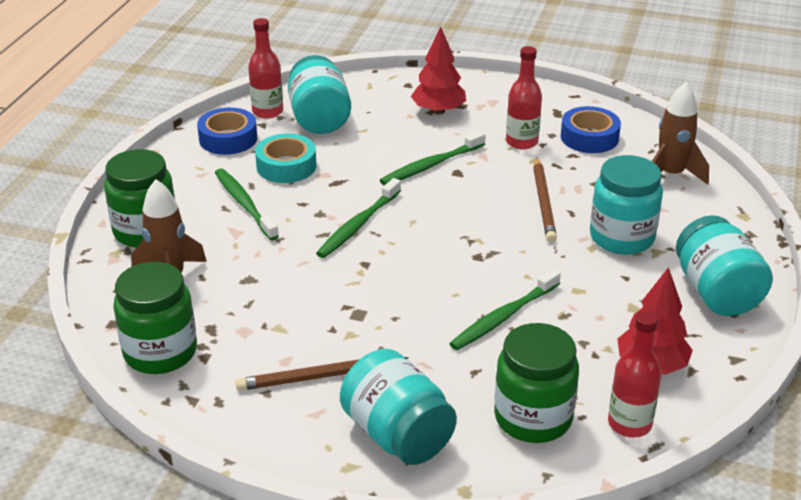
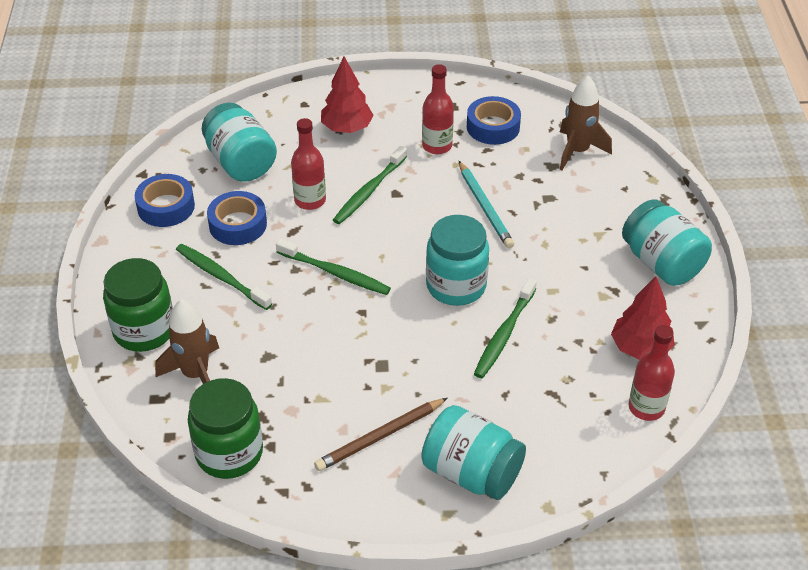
camera: 20 degrees left, 10 degrees up
red bottle [248,18,283,119] -> red bottle moved to [291,118,326,210]
turquoise tape [255,133,317,183] -> blue tape [207,191,267,245]
green toothbrush [316,178,401,258] -> green toothbrush turned 75 degrees counterclockwise [276,239,391,295]
green jar [494,323,579,443] -> none
brown pencil [533,157,557,243] -> turquoise pencil [459,161,514,248]
turquoise jar [590,155,663,255] -> turquoise jar moved to [426,215,489,306]

